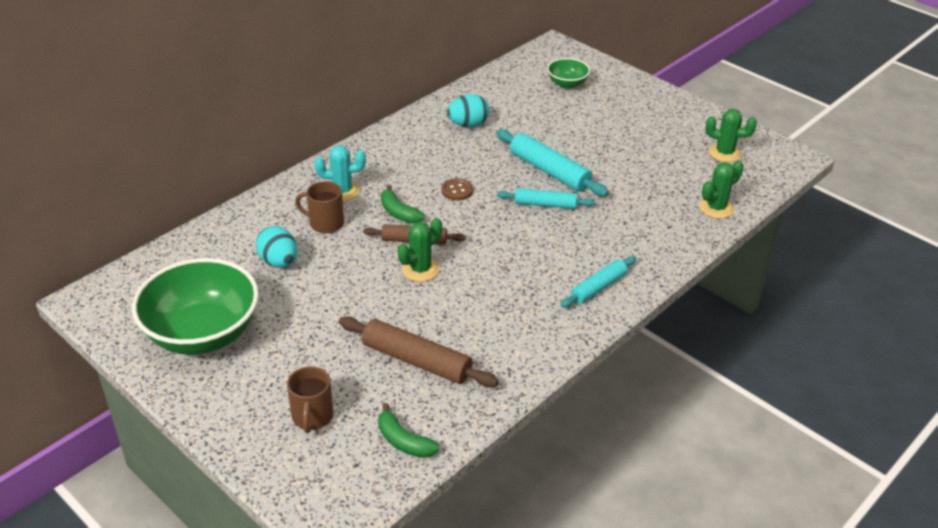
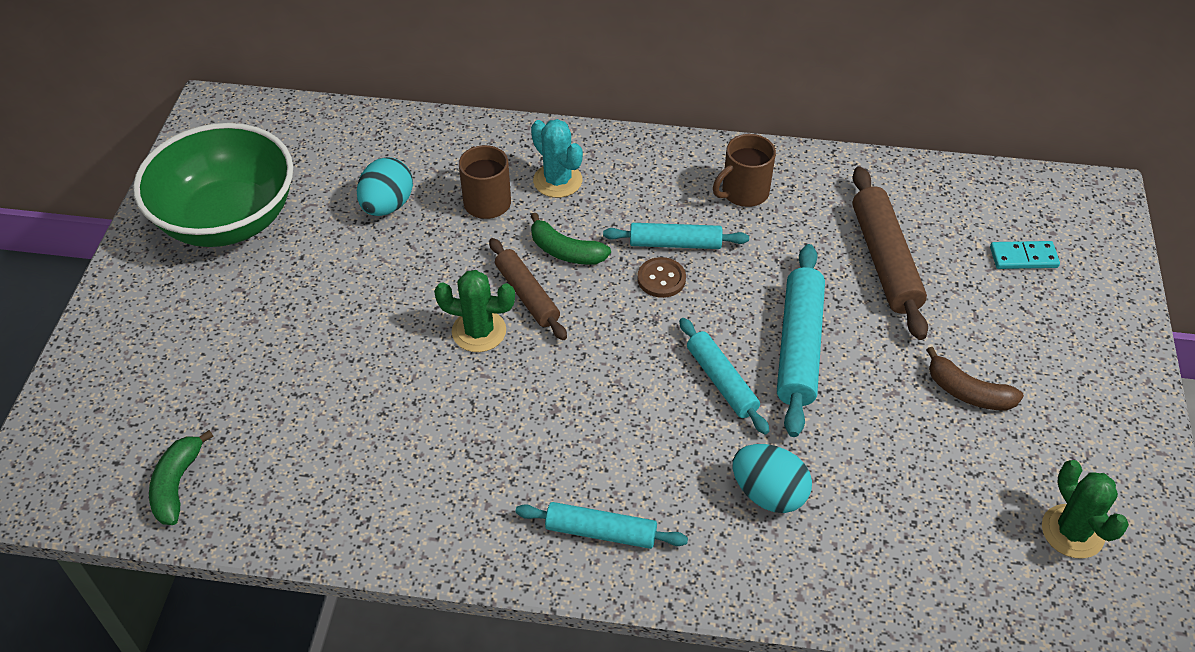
camera: 55 degrees right, 10 degrees up
brown mug [287,366,333,433] -> brown mug moved to [713,134,776,207]
brown rolling pin [339,317,499,387] -> brown rolling pin moved to [852,167,928,340]
green banana [381,185,425,224] -> green banana turned 75 degrees counterclockwise [531,213,611,265]
turquoise egg [447,94,489,127] -> turquoise egg moved to [733,444,812,513]
green bowl [547,58,590,89] -> turquoise domino [990,241,1060,269]
green cactus [699,160,744,219] -> none
none -> turquoise rolling pin [603,223,749,249]
none -> brown banana [927,347,1024,411]

